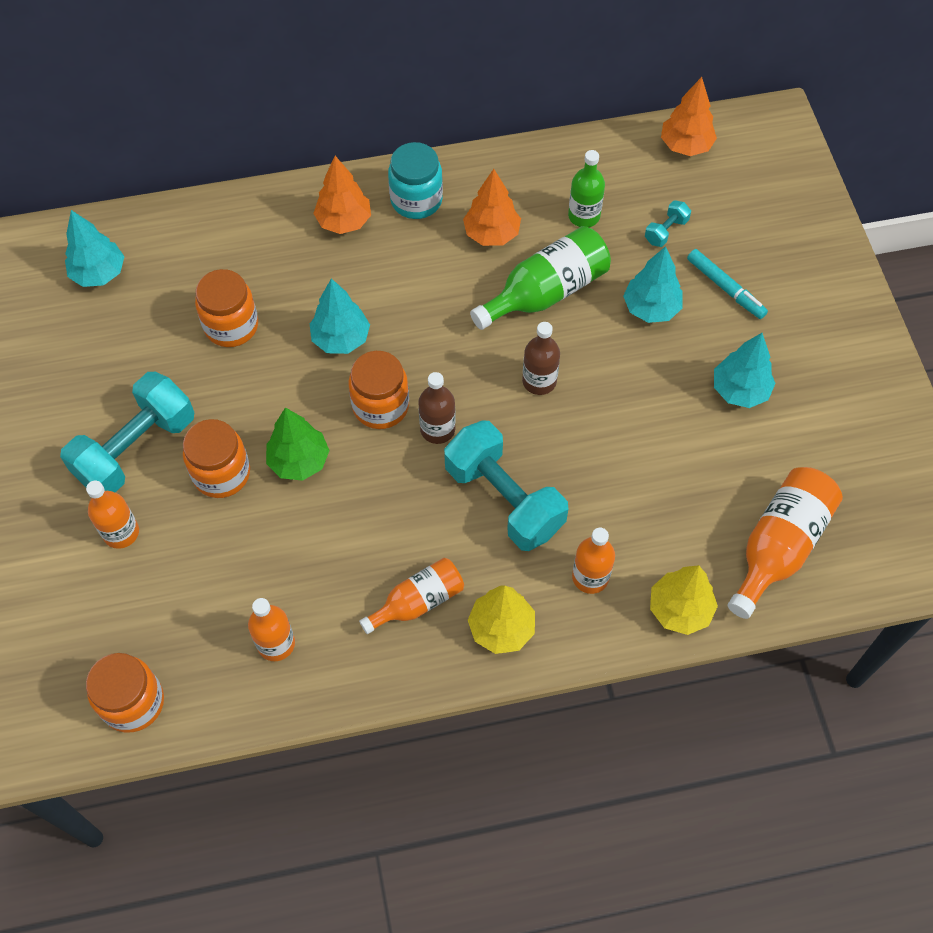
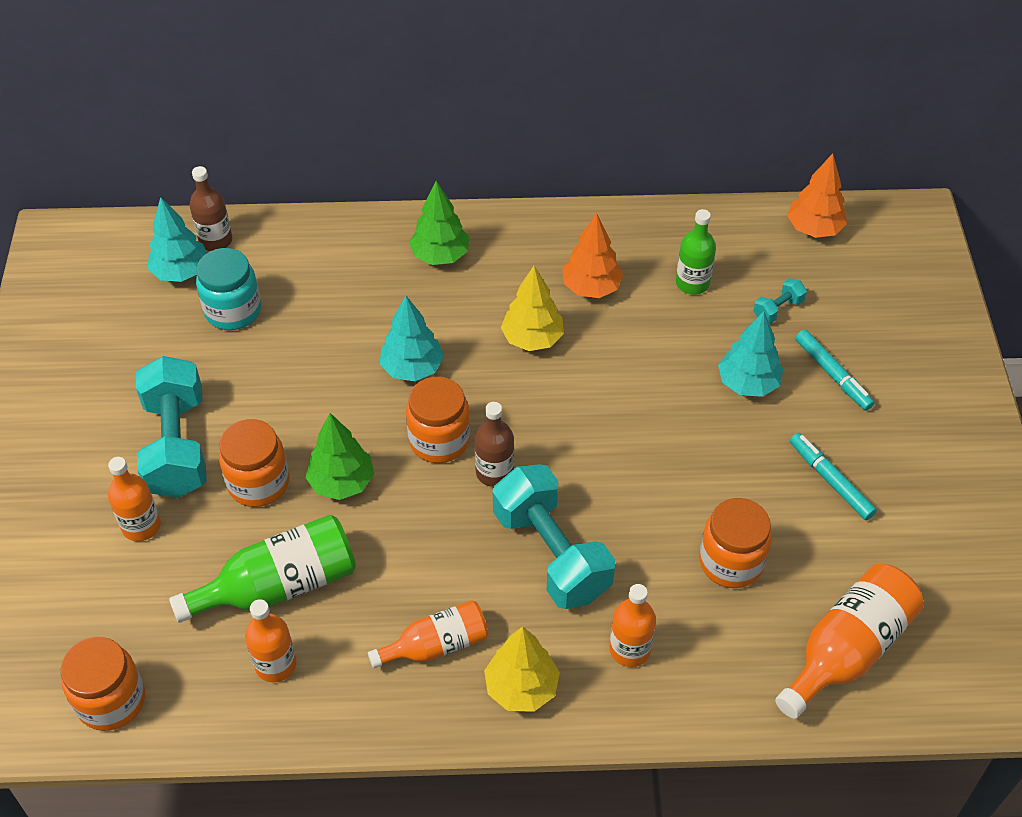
camera: 10 degrees right, 10 degrees down
turquoise dumbbell [60,372,194,492] -> turquoise dumbbell turned 60 degrees counterclockwise [136,356,207,498]
orange jar [195,269,258,347] -> orange jar moved to [699,498,772,588]
orange tree [313,156,371,234] -> green tree [409,181,469,265]
turquoise jar [388,142,443,219] -> turquoise jar moved to [196,248,261,330]
green bottle [470,226,611,330] -> green bottle moved to [169,515,356,623]
brown bottle [522,322,560,395] -> brown bottle moved to [190,166,232,251]
yellow tree [650,565,718,635] -> yellow tree moved to [501,266,564,351]
turquoise tree [714,333,775,408] -> turquoise marker [790,433,877,520]

